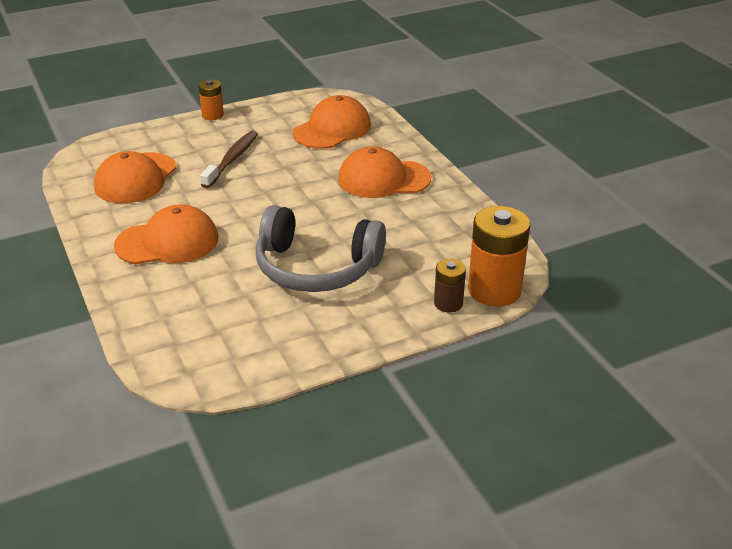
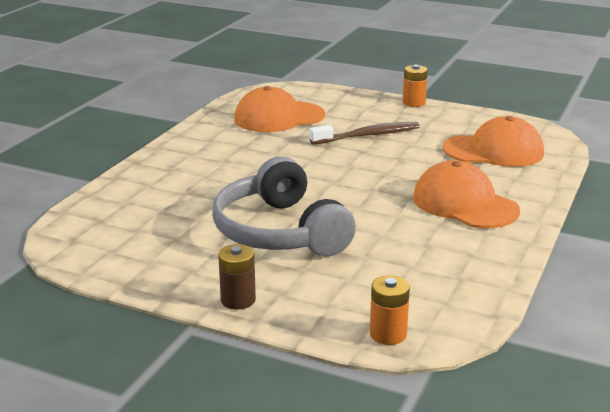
camera: 50 degrees right, 10 degrees down
orange cap [114,204,218,264] -> none
brown battery [434,259,466,312] -> brown battery moved to [218,244,256,310]
orange battery [468,206,530,306] -> orange battery [370,275,410,345], size x0.53

